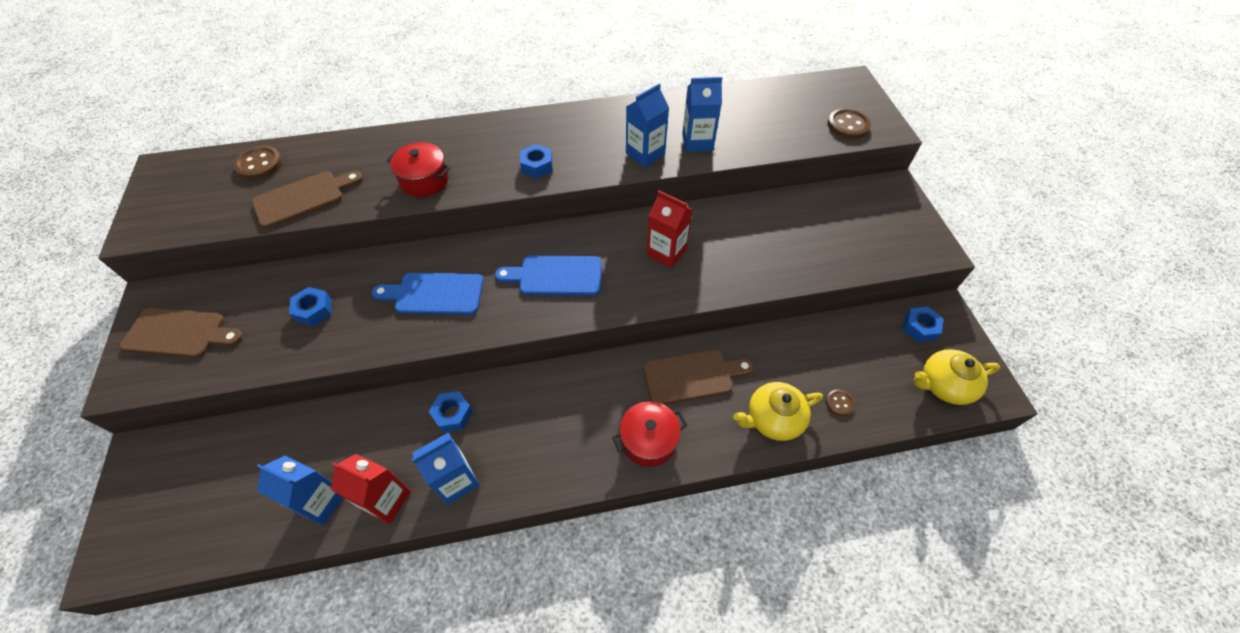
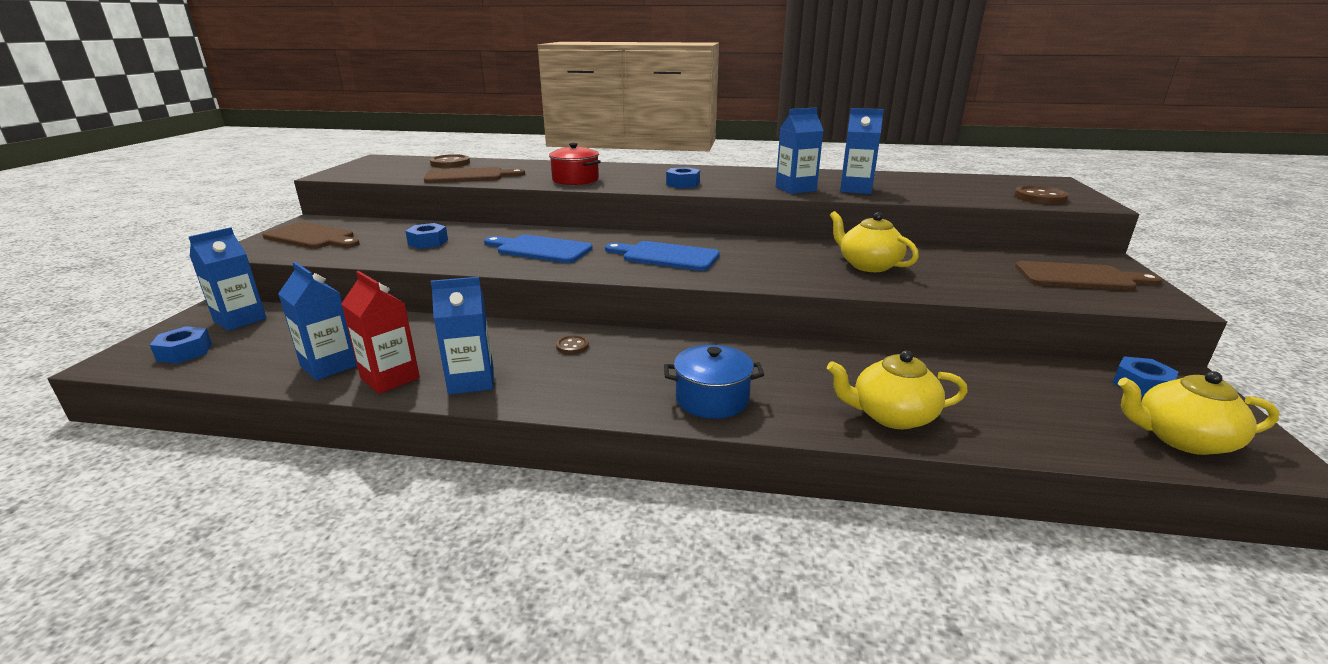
camera: 20 degrees right, 30 degrees down
blue nut [429,391,473,432] -> blue nut moved to [150,326,212,364]
red pot [612,401,687,467] -> blue pot [664,345,764,419]
brown cutting board [643,350,754,405] -> brown cutting board moved to [1015,261,1162,291]
red carton [647,191,693,268] -> none
brown button [826,389,855,416] -> brown button moved to [556,335,589,354]
none -> blue carton [188,227,266,331]
none -> yellow teapot [830,211,919,272]

